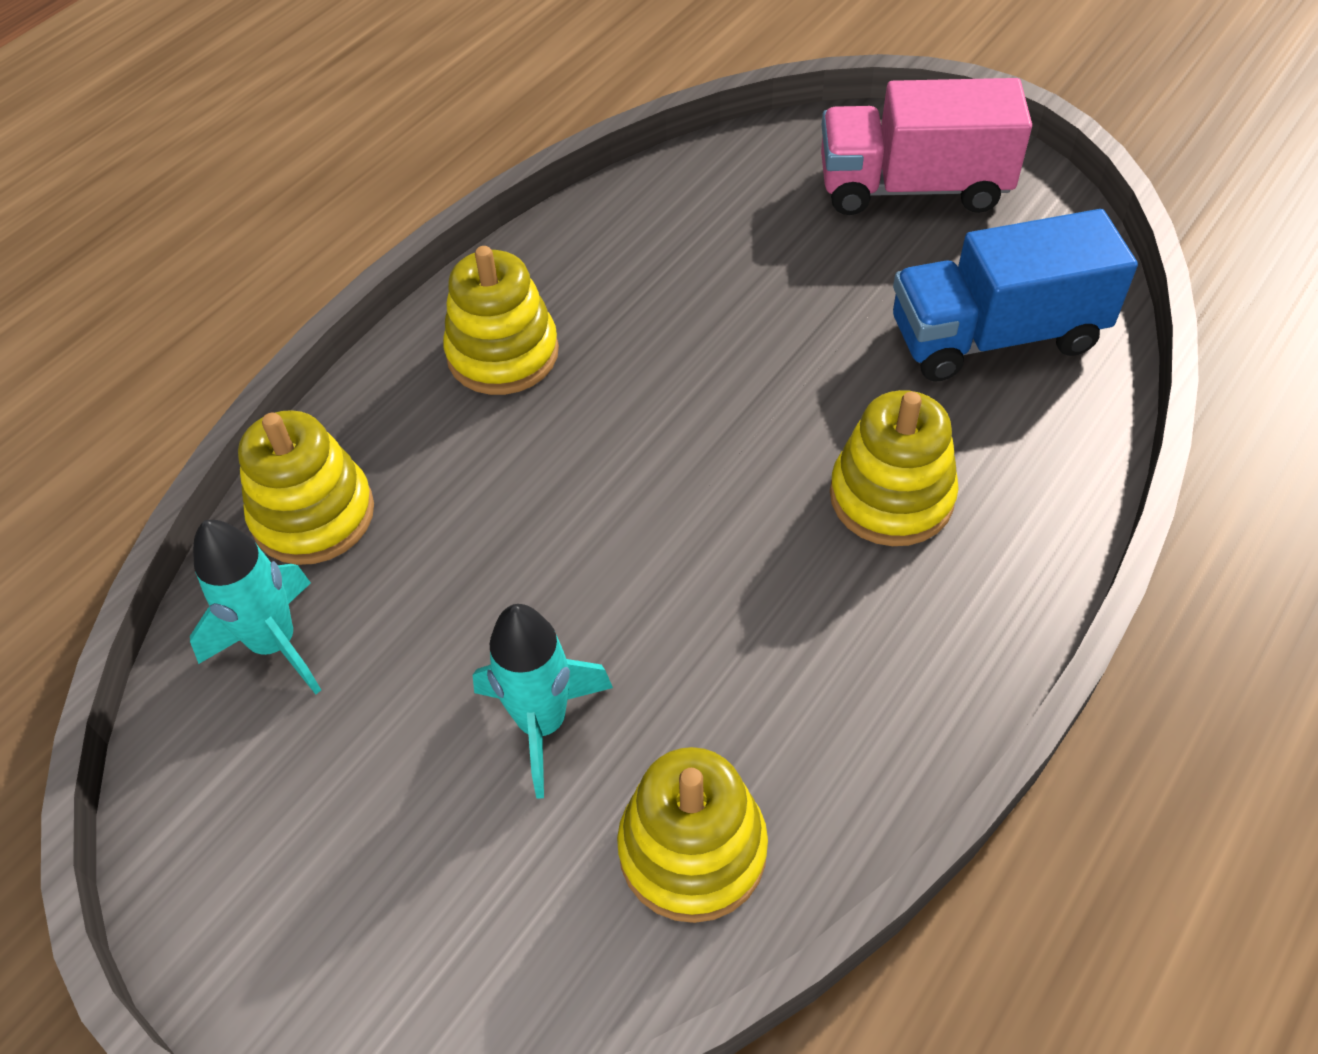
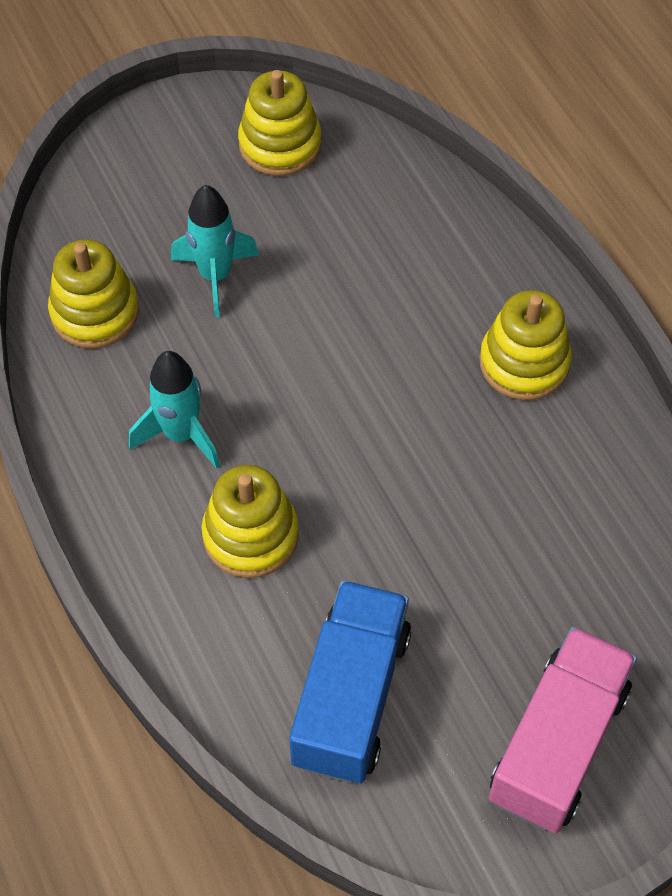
camera: 115 degrees right, 5 degrees up
turquoise rocket [190,520,321,694] -> turquoise rocket moved to [129,351,220,469]
yellow stacking toy [238,410,374,565] -> yellow stacking toy moved to [238,70,322,176]

